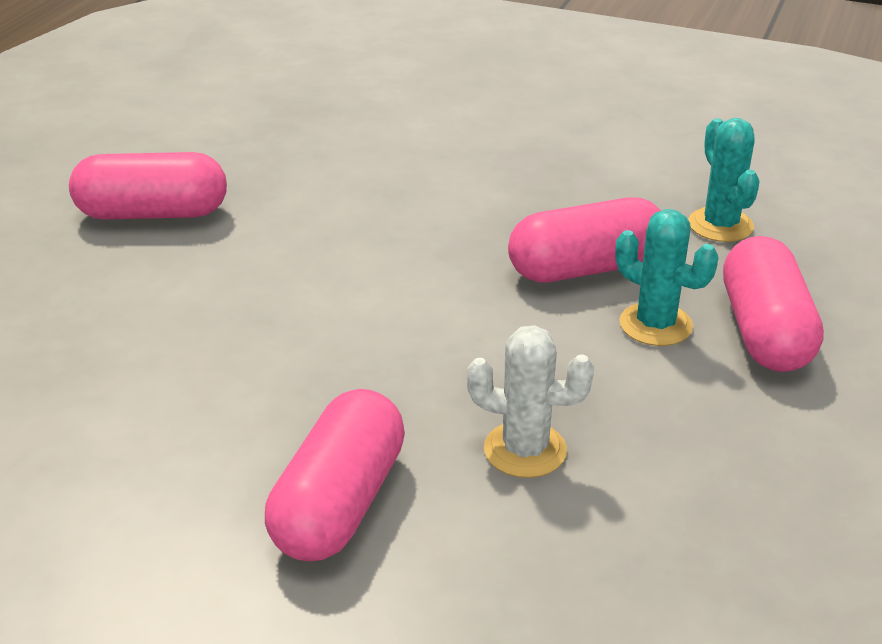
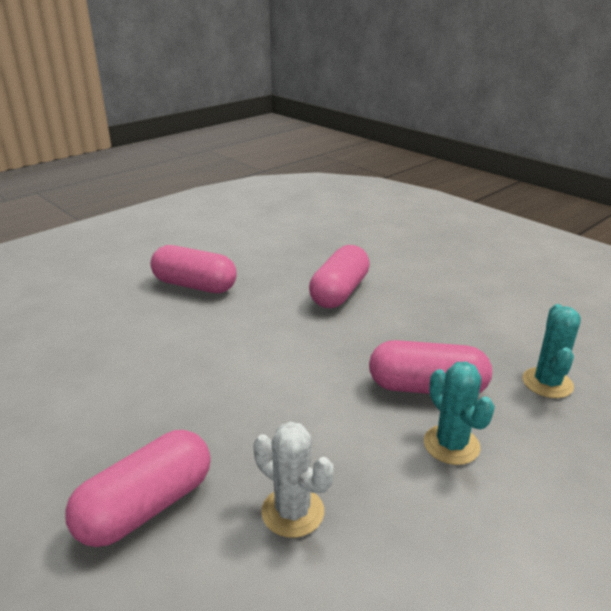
camera: 25 degrees right, 5 degrees down
pink capsule [723,236,824,372] -> pink capsule moved to [309,245,370,308]

